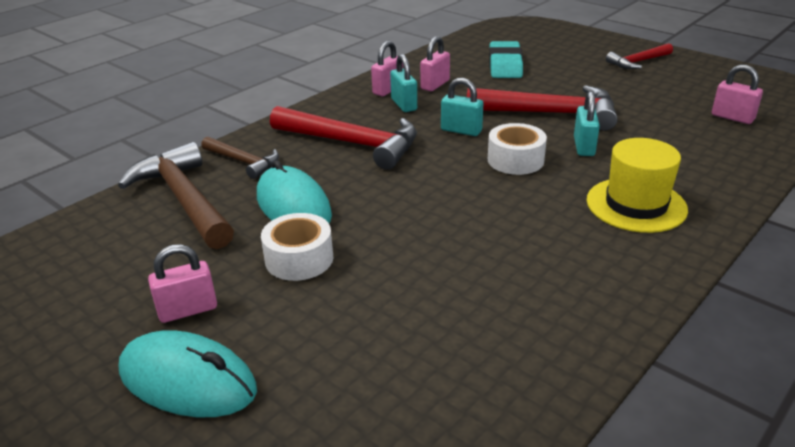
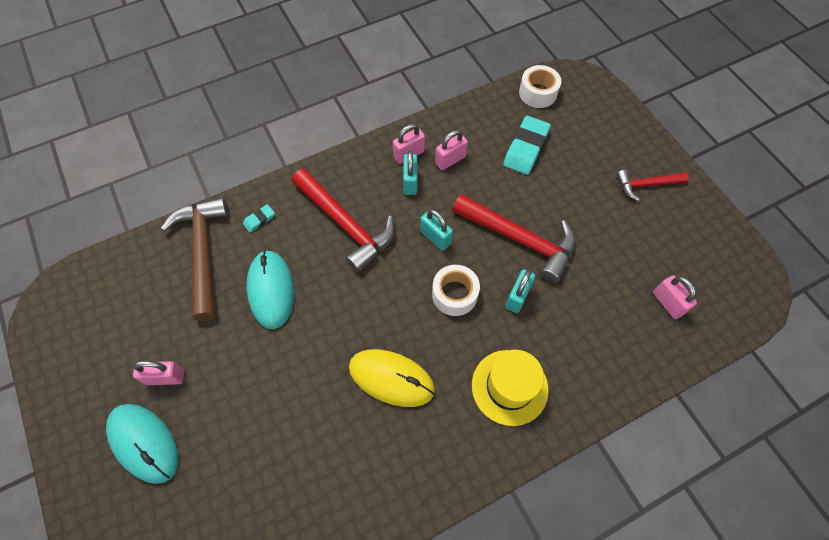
camera: 20 degrees right, 30 degrees up
brown hammer [201,136,279,179] -> turquoise eraser [243,204,275,233]
white tape [261,213,333,281] -> white tape moved to [519,65,561,108]
none -> yellow mouse [349,349,435,407]

